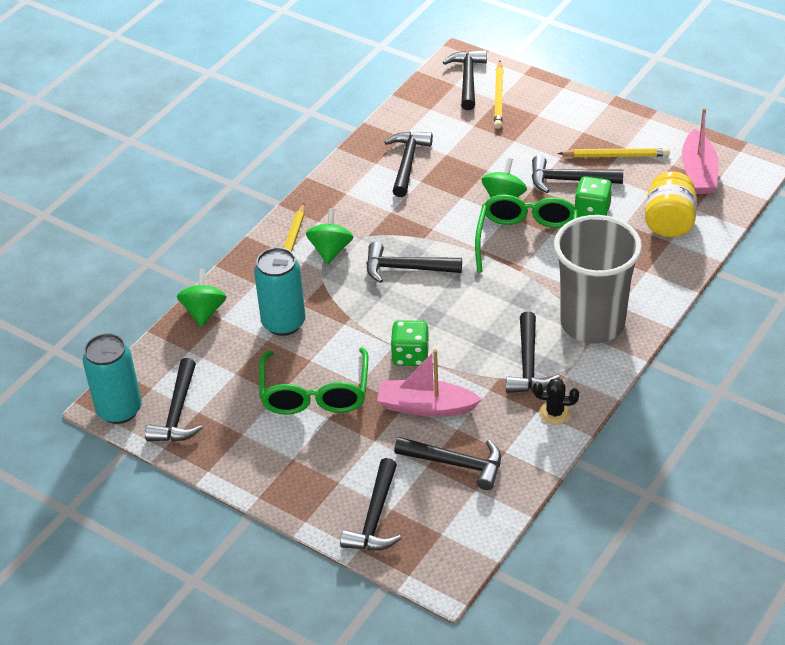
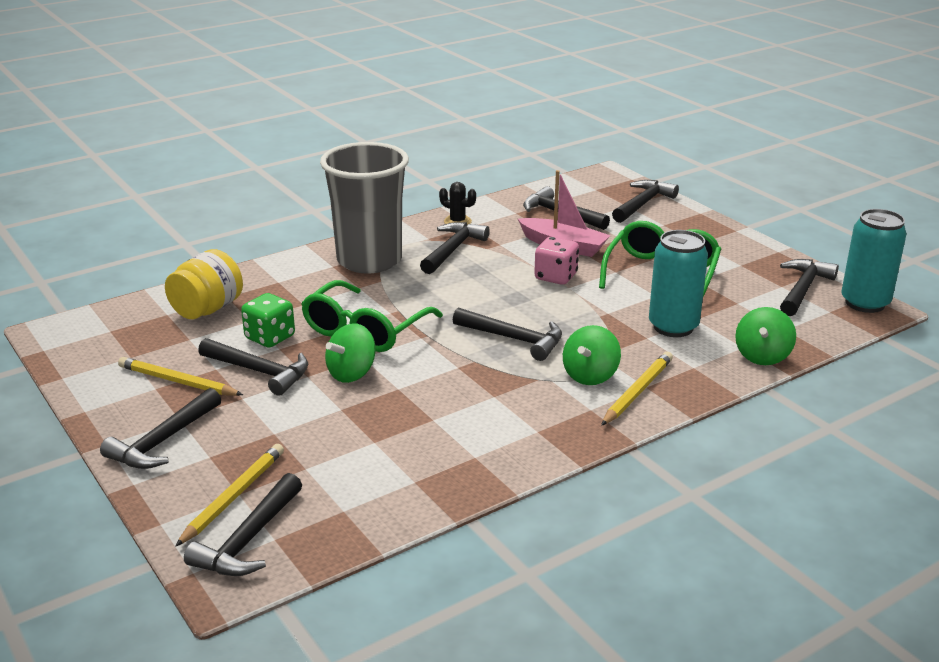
camera: 160 degrees left, 15 degrees down
black hammer [385,132,433,197] -> black hammer moved to [100,388,221,469]
green dice [390,320,429,366] -> pink dice [534,237,579,285]
pink boat [682,108,719,194] -> none

